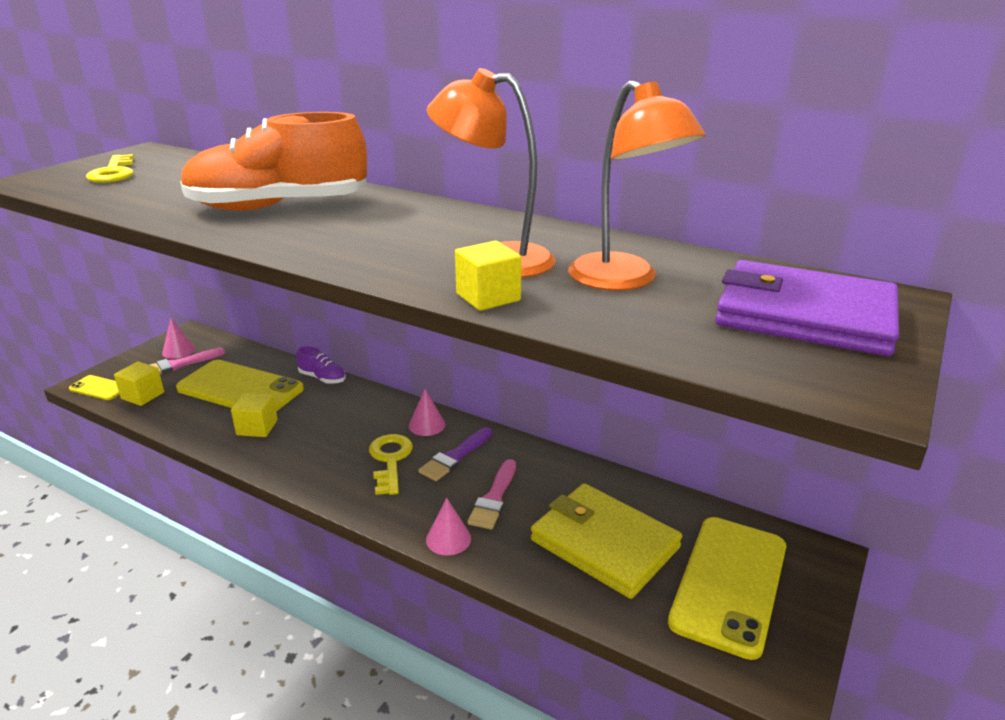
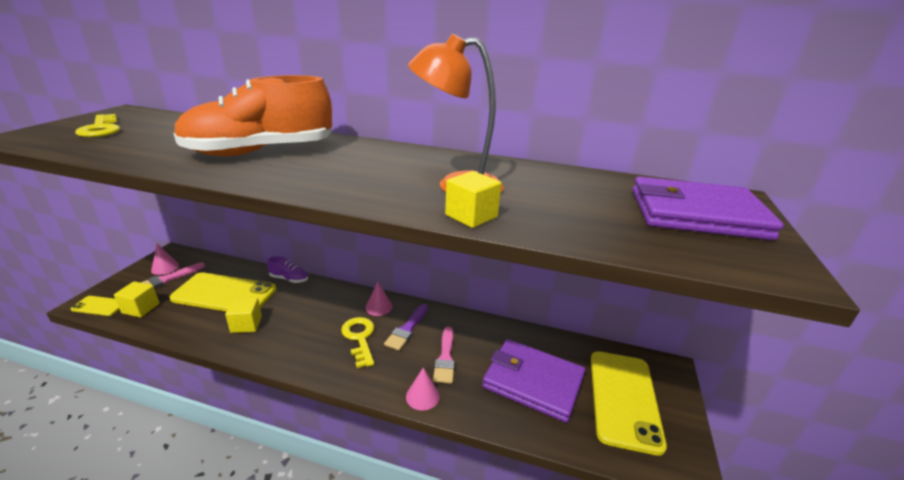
camera: 15 degrees left, 0 degrees up
yellow wallet [531,483,682,599] -> purple wallet [482,339,585,423]
orange lamp [568,80,706,291] -> none

